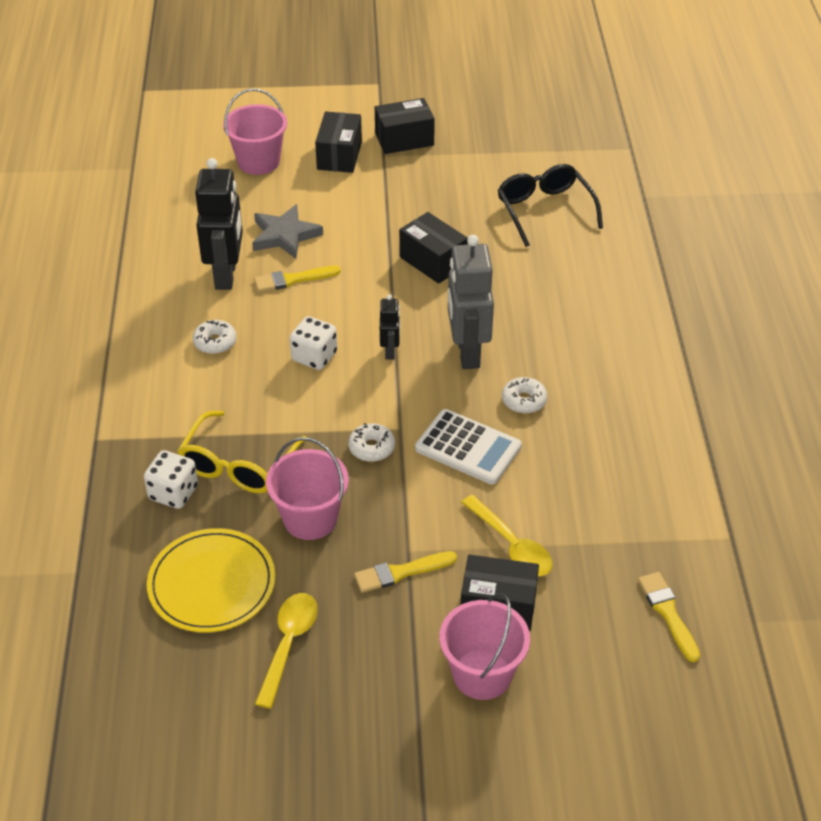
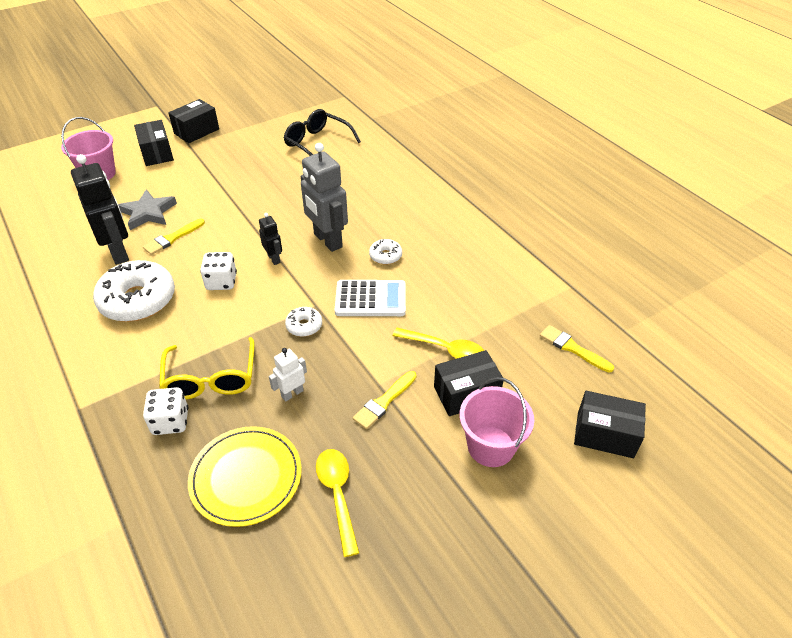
camera: 30 degrees left, 0 degrees up
white donut [193,320,236,354] -> white donut [93,260,175,322], size x2.16
pink bucket [266,437,349,540] -> white robot [269,348,307,402]
black box [399,212,468,284] -> black box moved to [574,391,646,458]

